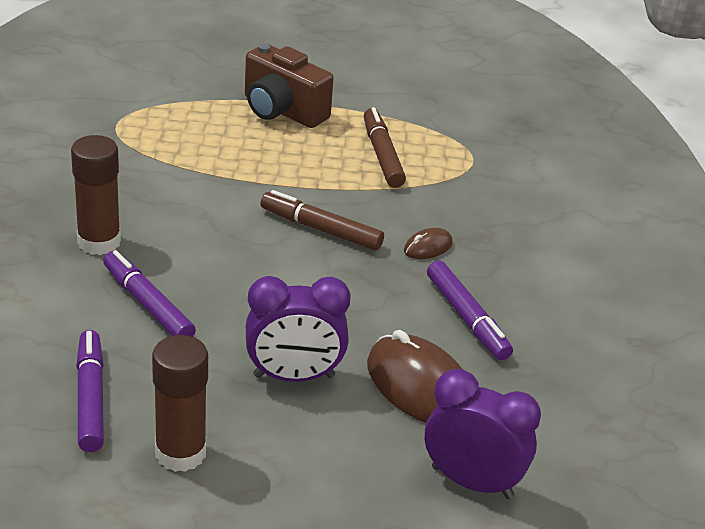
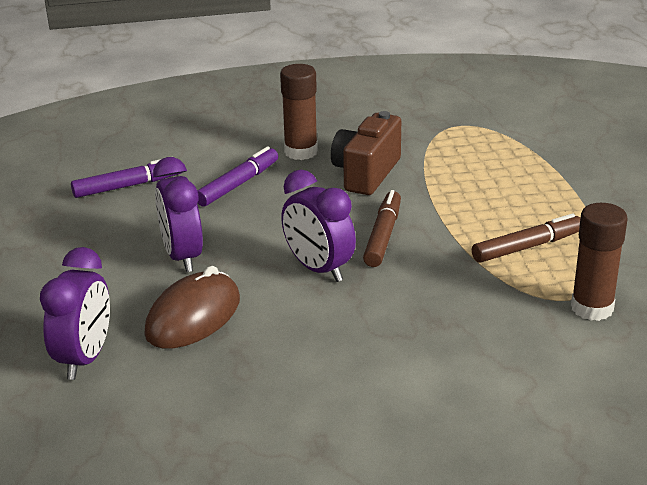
camera: 80 degrees right, 5 degrees down
brown glue stick [152,335,208,472] -> brown glue stick moved to [571,203,628,321]
brown camera [245,43,334,128] -> brown camera moved to [331,111,401,195]
brown mouse [404,228,453,259] -> none
purple marker [427,261,513,360] -> none
none -> purple clock [281,170,356,282]

